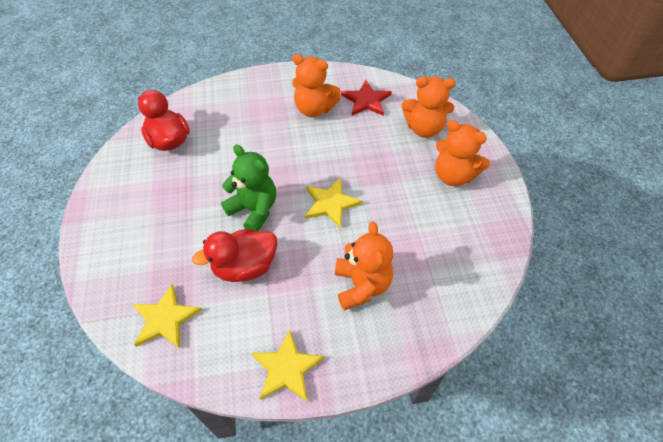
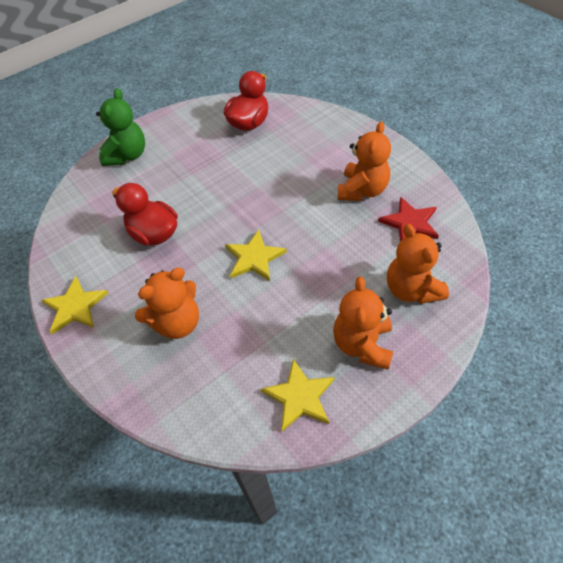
camera: 65 degrees right, 0 degrees up
yellow star [133,284,202,348] -> yellow star moved to [261,359,334,431]
green teddy bear [221,145,276,232] -> green teddy bear moved to [96,88,145,166]
orange teddy bear [292,54,341,117] -> orange teddy bear turned 150 degrees counterclockwise [338,121,391,201]

